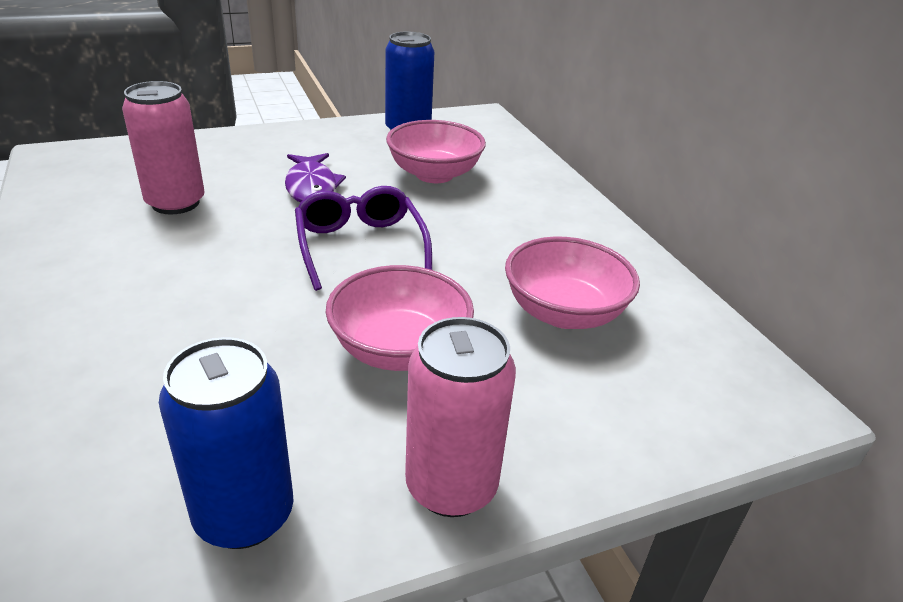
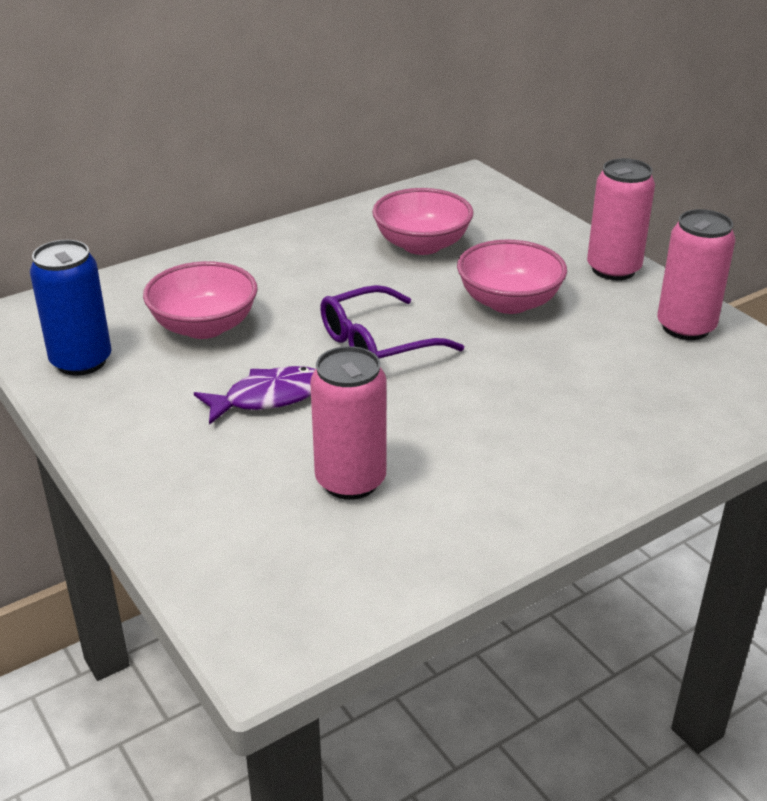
camera: 100 degrees left, 0 degrees up
blue can [159,337,293,549] -> pink can [657,209,735,340]

